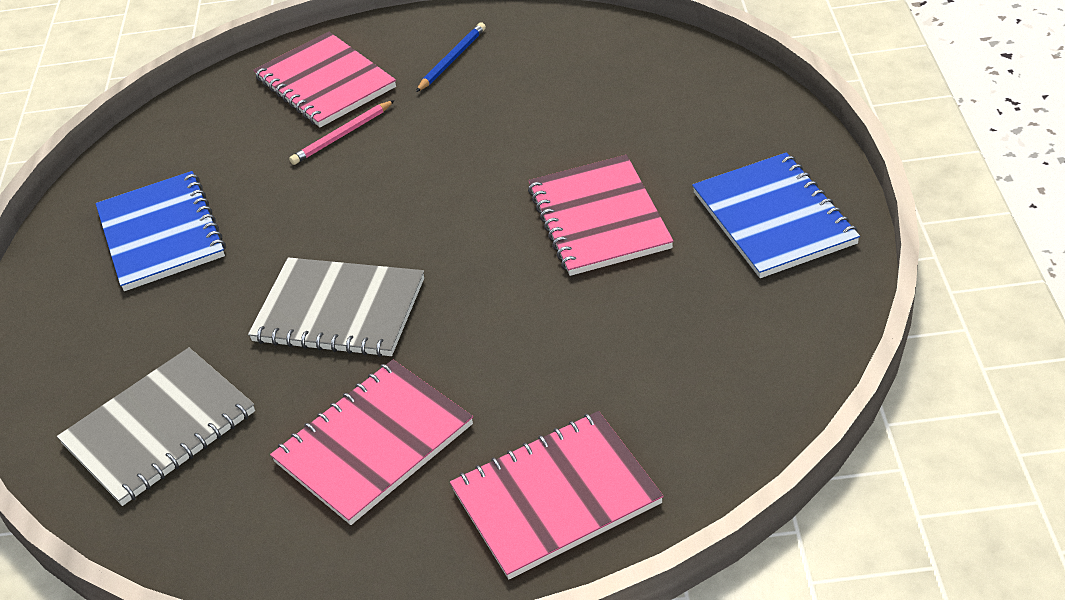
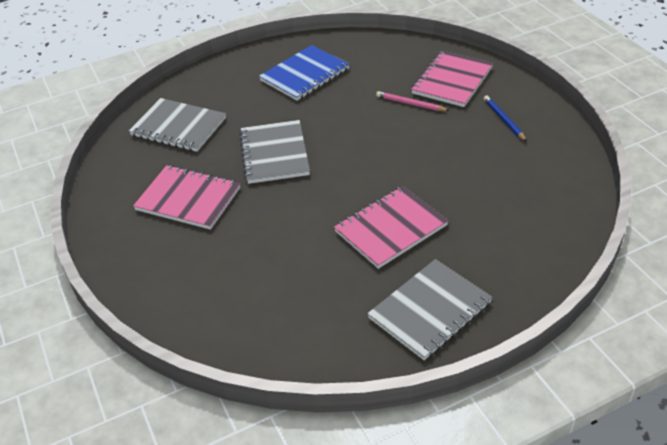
camera: 65 degrees right, 0 degrees up
blue pencil [416,22,486,92] -> blue pencil turned 120 degrees counterclockwise [484,95,527,142]
pink notebook [450,411,663,579] -> none
blue notebook [692,152,860,278] -> grey notebook [367,259,493,360]

